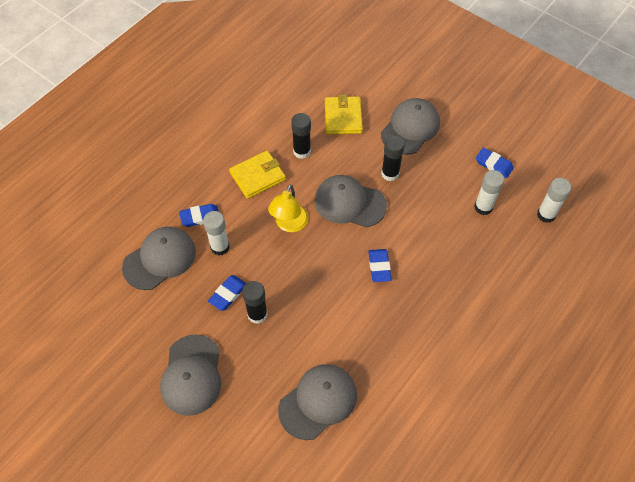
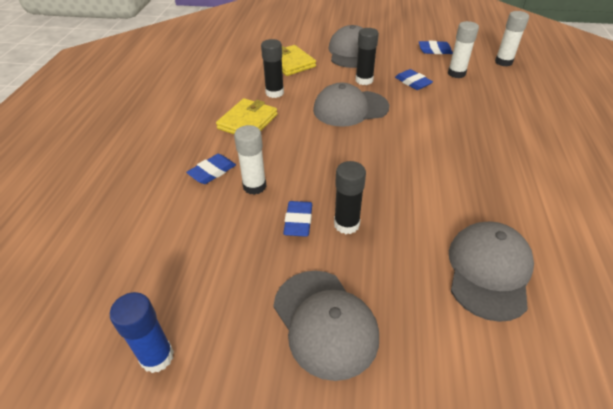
camera: 30 degrees left, 15 degrees down
grey cap [122,227,196,290] -> none
yellow lamp [268,184,308,232] -> none
blue eraser [368,249,392,282] -> blue eraser moved to [395,69,433,90]
none -> blue glue stick [110,292,174,373]

